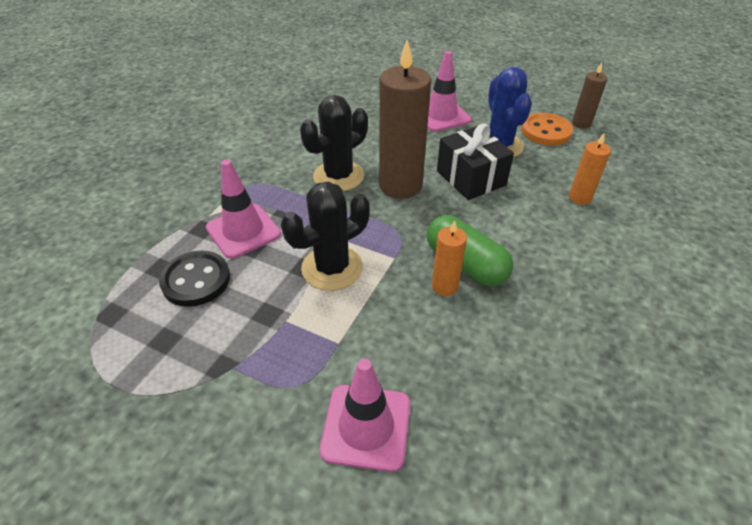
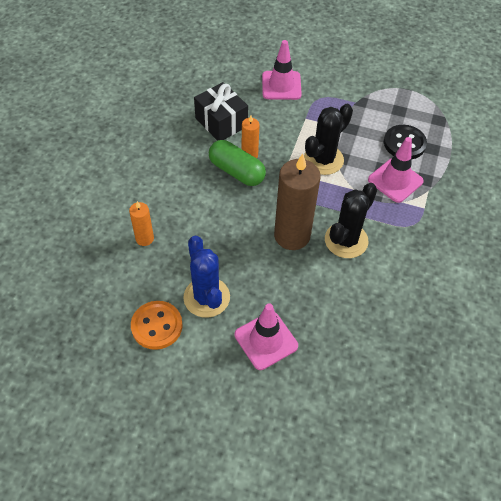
camera: 170 degrees right, 10 degrees up
black gift [437,124,514,200] -> black gift moved to [194,82,248,141]
brown candle [572,63,607,129] -> none

